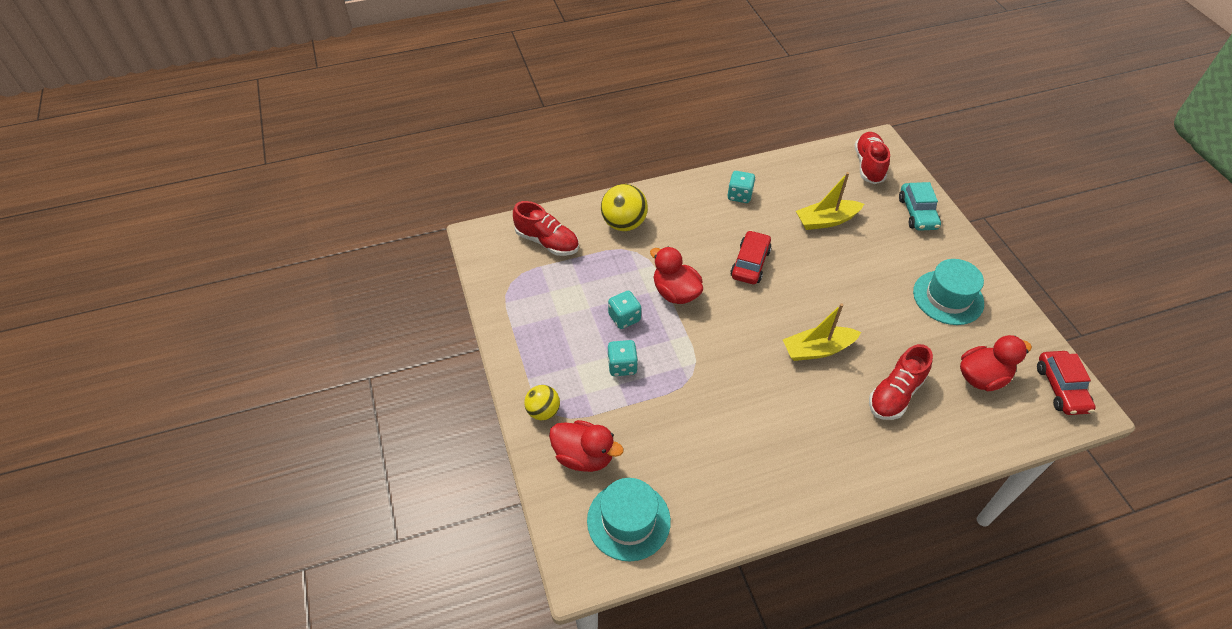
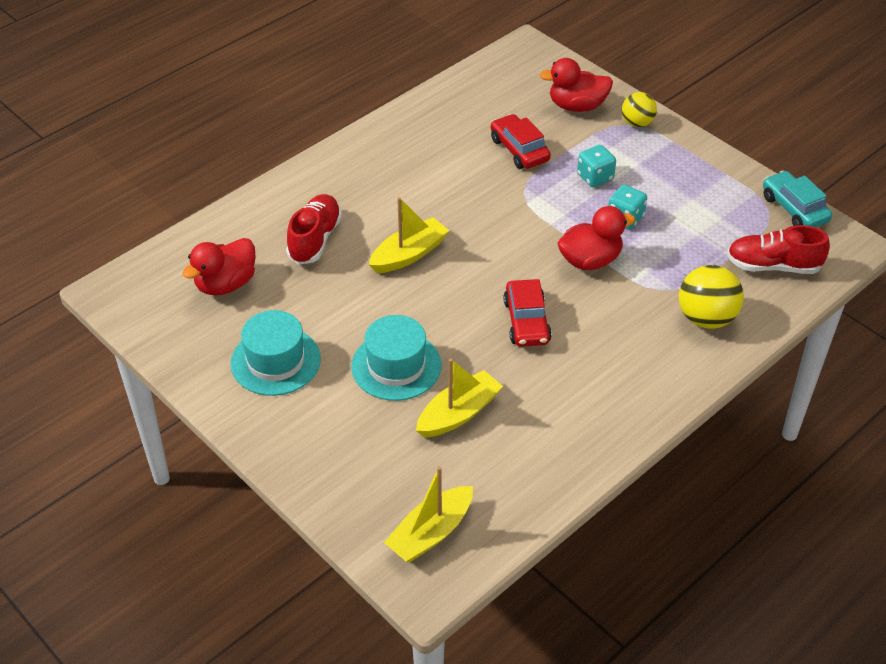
camera: 155 degrees right, 5 degrees down
turquoise hat [587,478,671,562] -> turquoise hat moved to [351,315,441,401]
red duck [650,247,703,304] -> red duck turned 45 degrees counterclockwise [558,206,635,270]
turquoise dice [727,171,755,203] -> none
red shoe [855,132,890,184] -> yellow boat [384,466,473,563]
turquoise car [899,182,941,231] -> turquoise car moved to [763,171,832,227]
red car [1037,351,1096,415] -> red car moved to [491,114,551,169]

